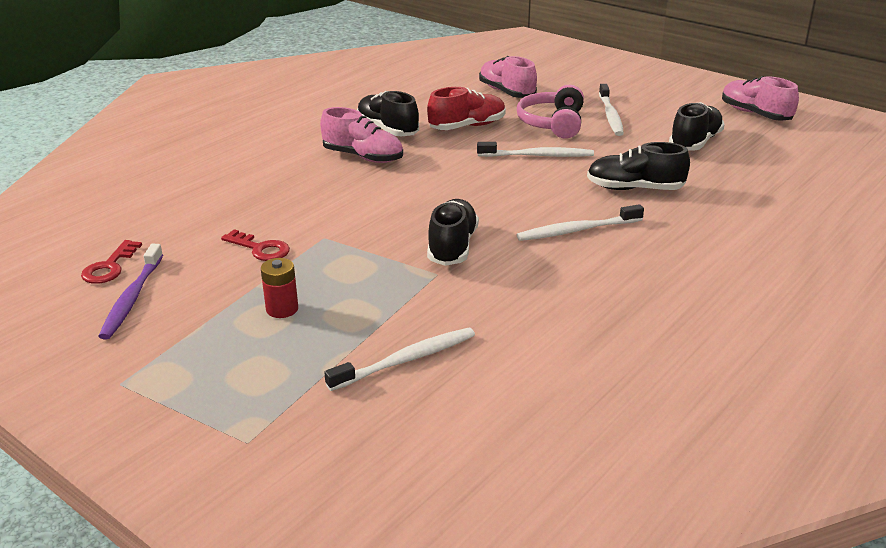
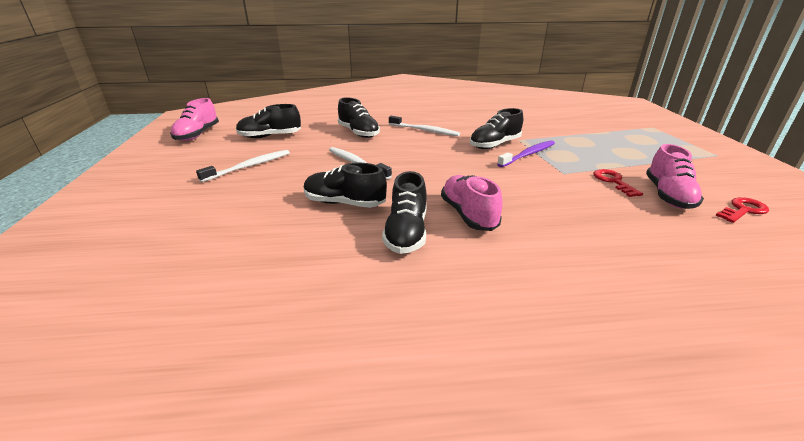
camera: 135 degrees left, 0 degrees up
purple toothbrush [98,244,163,340] -> purple toothbrush moved to [497,140,555,167]
red battery [261,258,298,318] -> none
white toothbrush [324,328,475,391] -> none
red shoe [427,87,506,130] -> black shoe [304,163,387,208]
pink shoe [479,56,537,98] -> pink shoe moved to [646,144,704,209]
pink headphones [517,85,584,139] -> none

